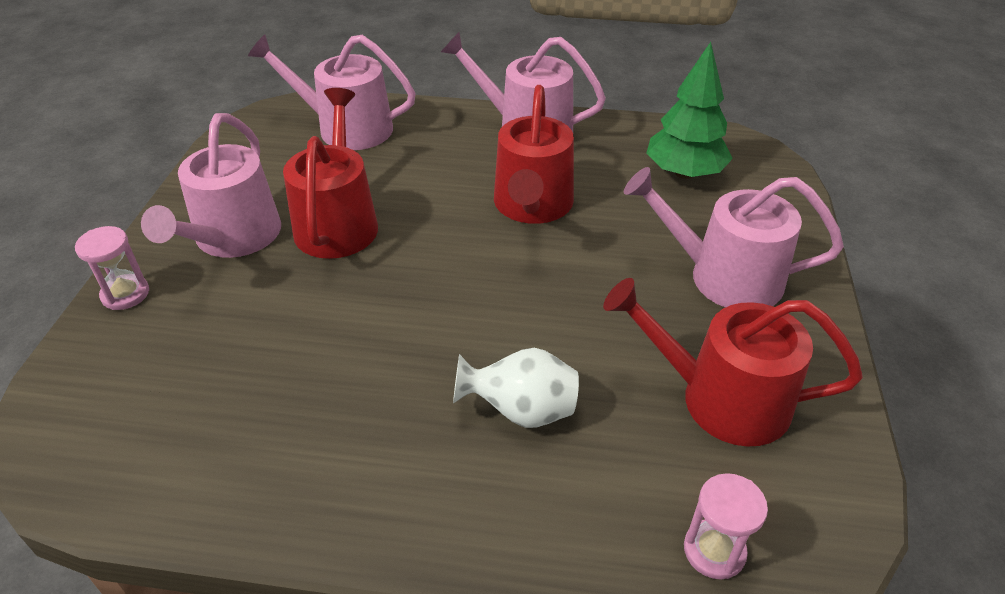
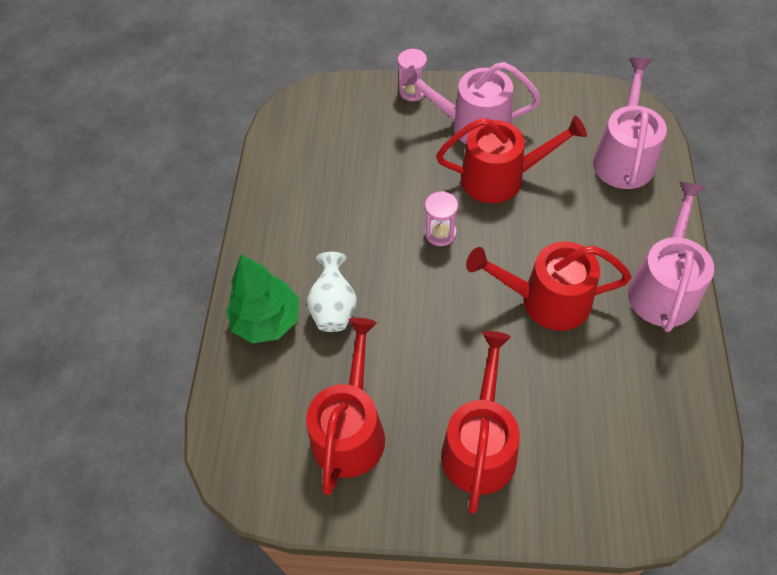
camera: 90 degrees right, 15 degrees up
pink watering can [624,167,844,308] -> red watering can [441,331,520,514]
green tree [646,42,733,179] -> green tree moved to [226,254,299,343]
pink hourglass [684,473,768,579] -> pink hourglass moved to [425,191,458,246]

